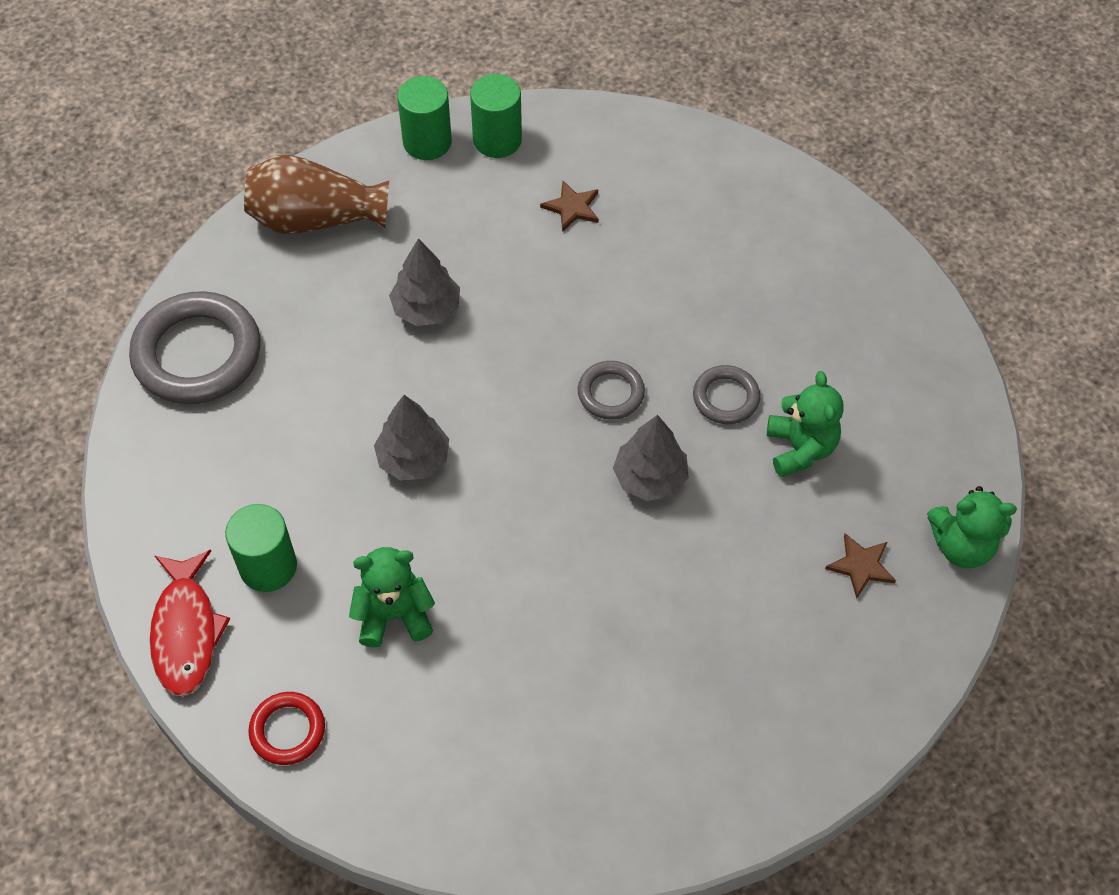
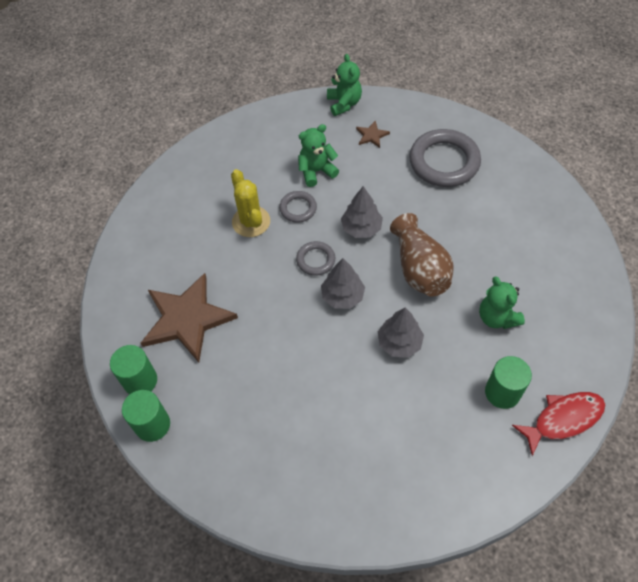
camera: 105 degrees left, 0 degrees up
grey ring [129,291,261,404] -> grey ring moved to [409,129,481,187]
brown vase [244,155,389,234] -> brown vase moved to [390,213,454,296]
red ring [248,692,325,765] -> none
grey tree [389,238,460,326] -> grey tree moved to [321,258,365,309]
brown star [540,181,599,232] -> brown star [141,273,238,363], size x2.42
none -> yellow cactus [231,169,270,237]

